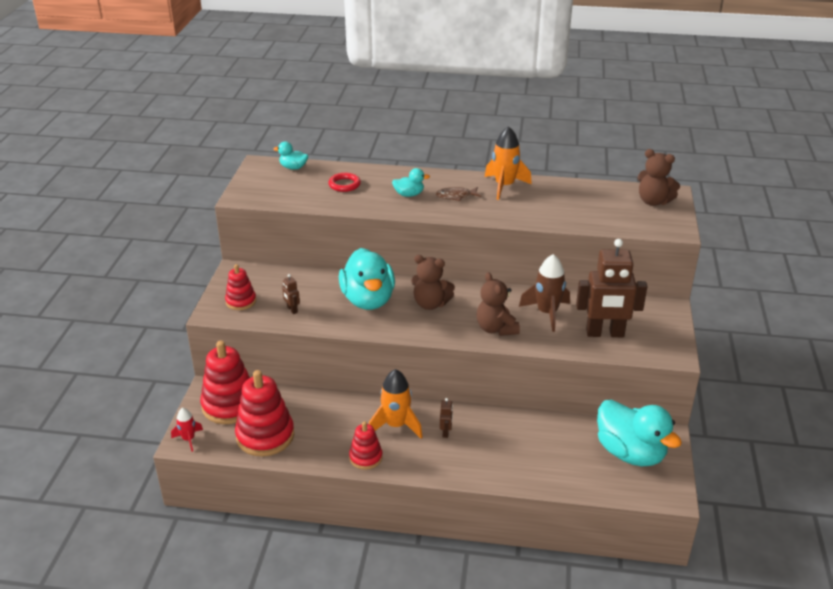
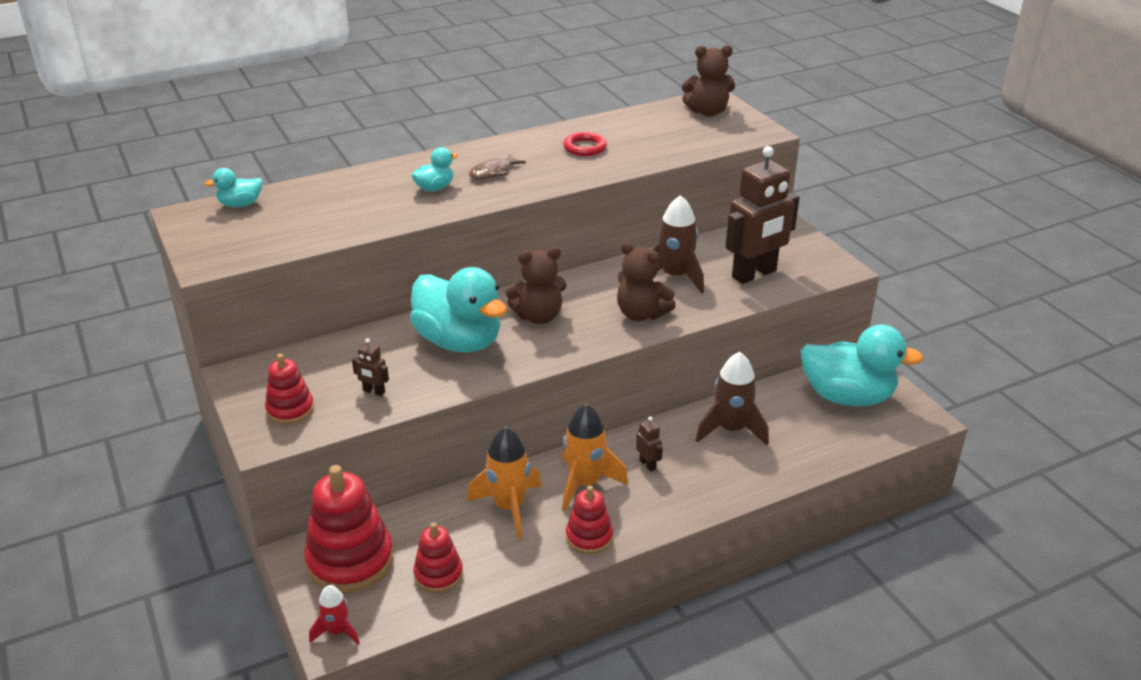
camera: 35 degrees left, 0 degrees up
red stacking toy [235,370,294,456] -> red stacking toy [413,522,463,593], size x0.56
red ring [328,173,361,192] -> red ring moved to [563,132,607,156]
orange rocket [485,126,532,200] -> orange rocket moved to [467,427,542,539]
none -> brown rocket [695,352,769,446]

